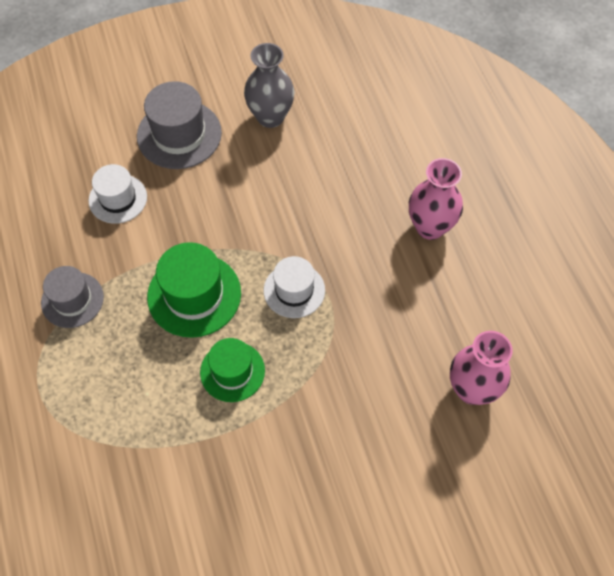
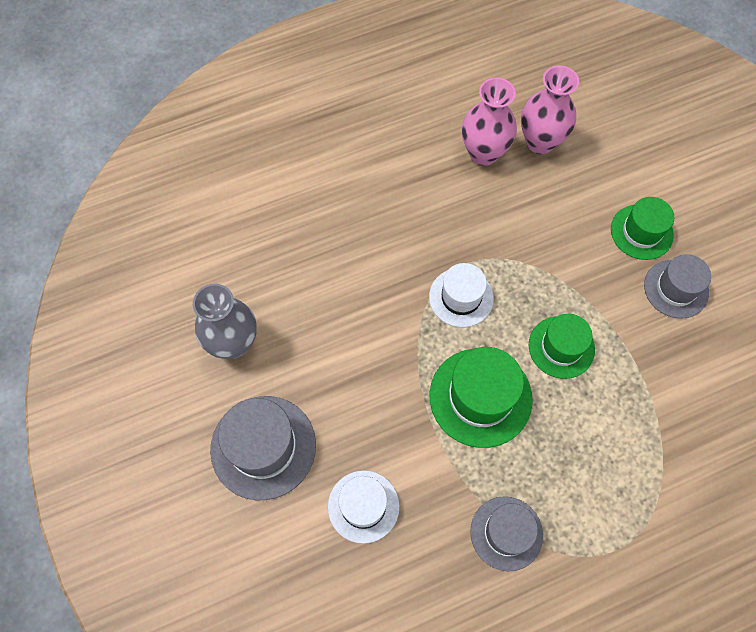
camera: 95 degrees left, 5 degrees up
pink vase [409,158,463,240] -> pink vase moved to [462,77,517,166]
none -> green hat [611,197,674,260]
none -> grey hat [644,254,711,319]

